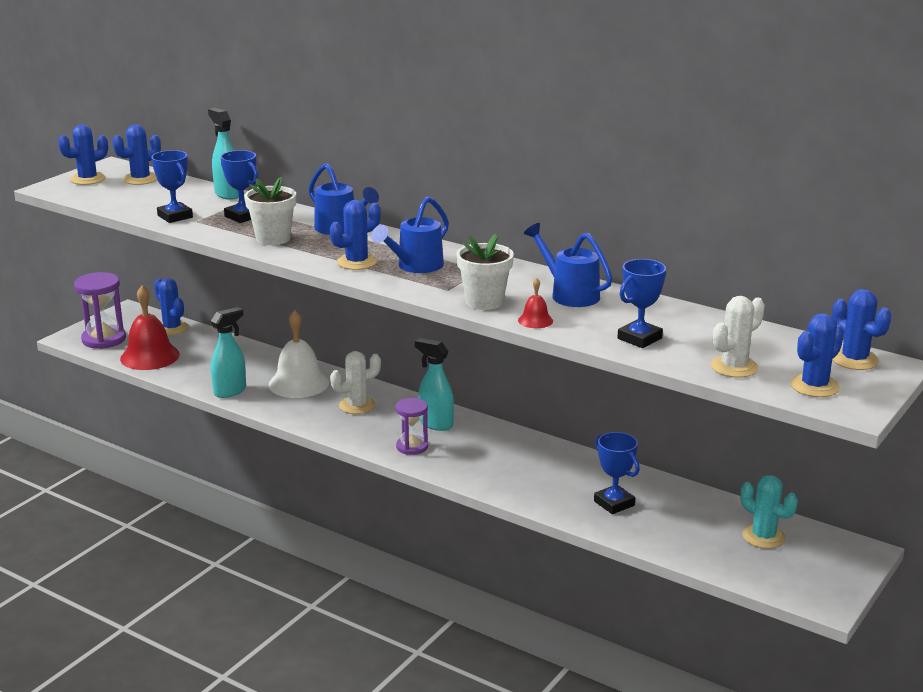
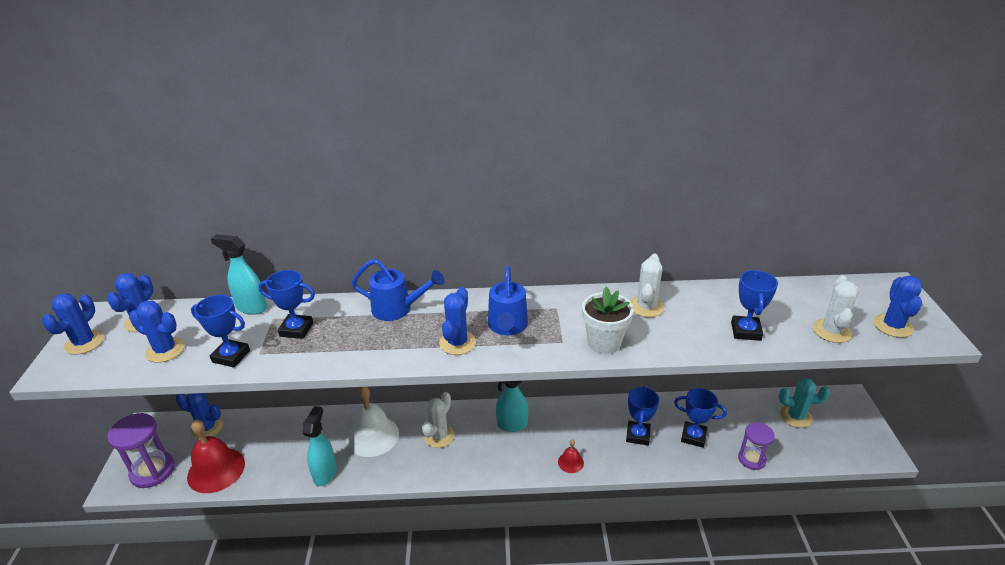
camera: 35 degrees left, 10 degrees up
white flower pot [244,177,296,245] -> none
purple hourglass [395,398,428,455] -> purple hourglass moved to [738,422,775,470]
red bell [518,278,553,328] -> red bell moved to [558,439,584,473]
blue watering can [524,223,613,307] -> white cactus [630,253,664,317]
blue cactus [832,289,891,370] -> blue cactus moved to [129,301,185,363]
none -> blue trophy [626,386,659,446]

